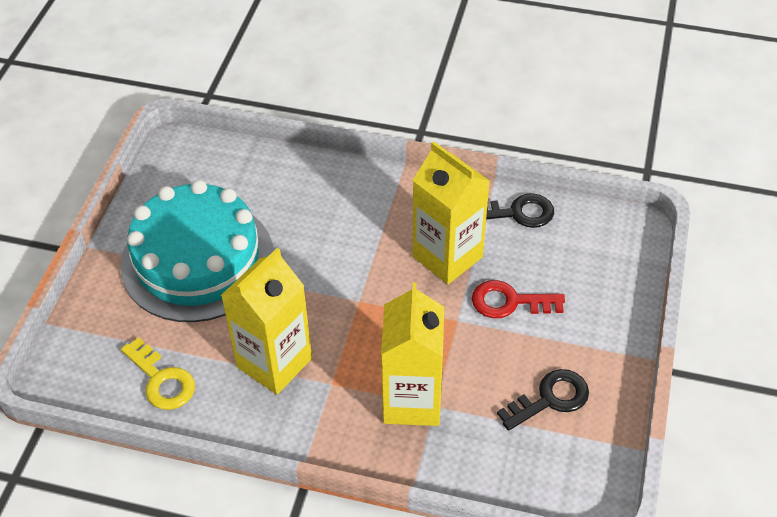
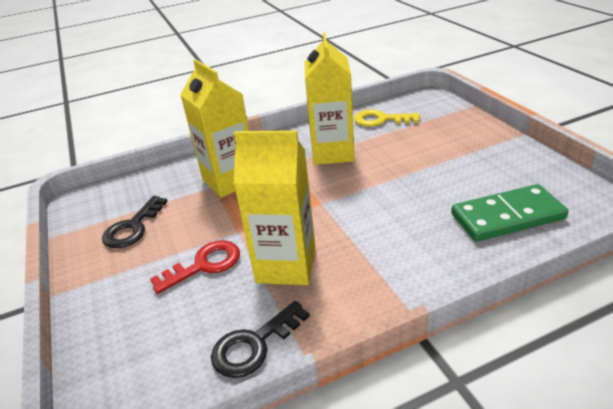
camera: 145 degrees right, 15 degrees down
turquoise cake [121,180,273,322] -> none
none -> green domino [451,184,568,242]

